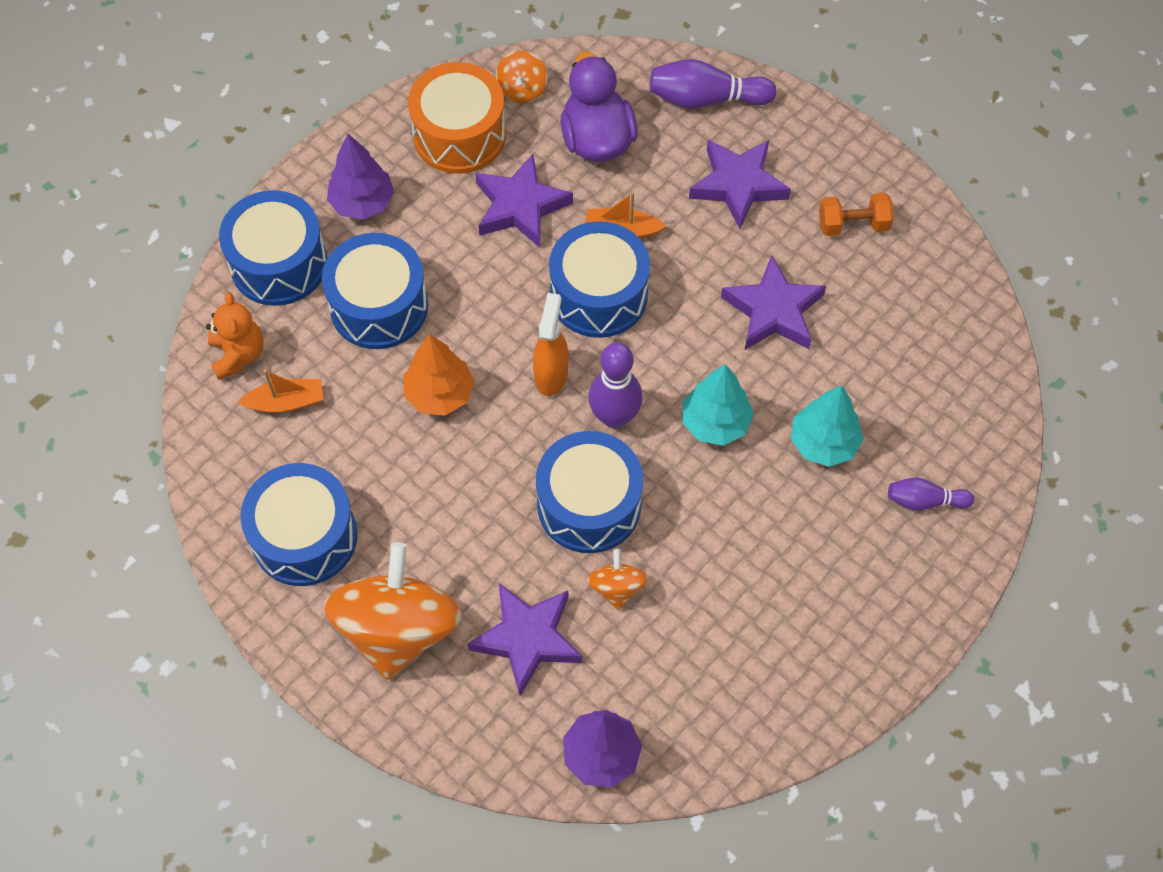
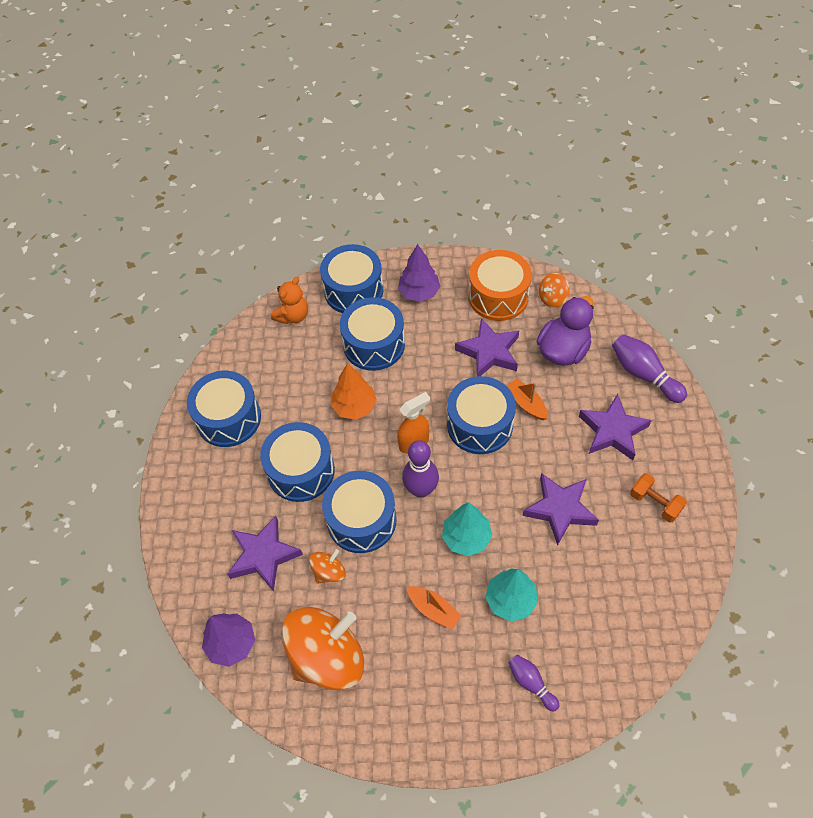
camera: 50 degrees right, 5 degrees down
orange boat [238,369,323,413] -> orange boat moved to [407,586,462,630]
orange spinning top [324,542,462,680] -> orange spinning top moved to [281,607,364,690]
none -> blue drum [260,422,335,502]

